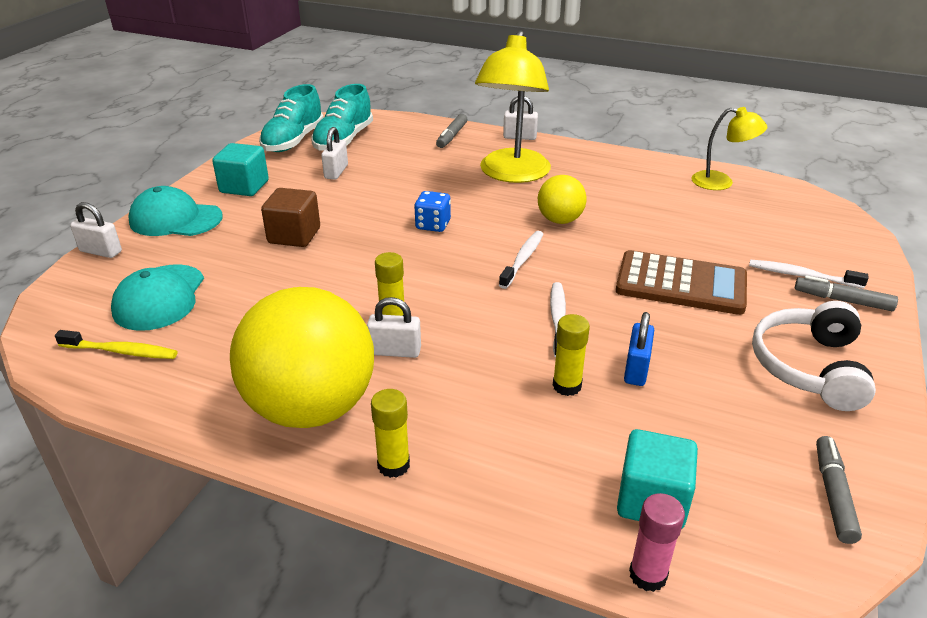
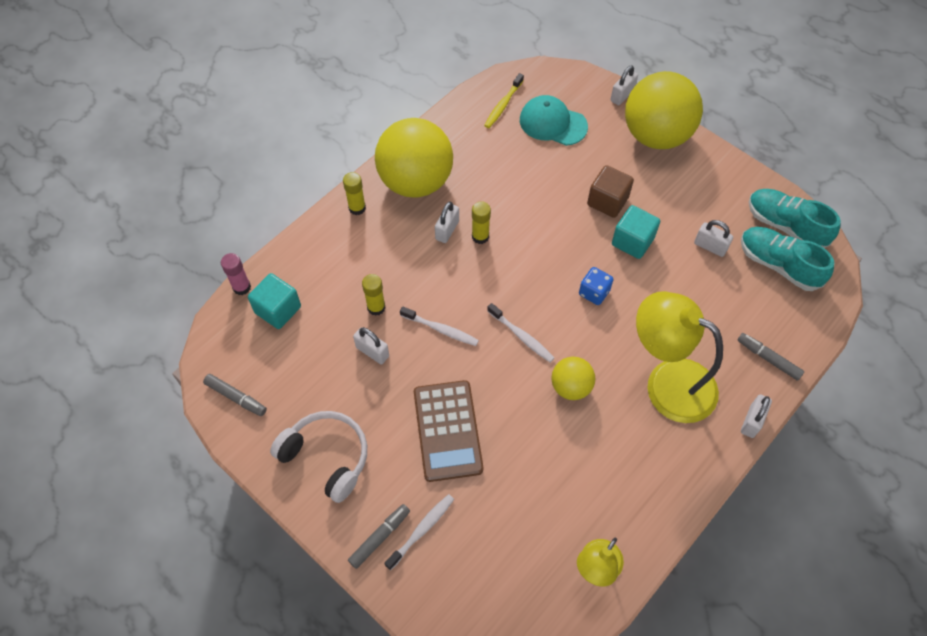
camera: 110 degrees right, 25 degrees up
turquoise cap [128,186,223,236] -> yellow ball [625,71,703,149]
turquoise cube [212,143,269,196] -> turquoise cube moved to [612,205,660,259]
brown calculator [616,250,747,315] -> brown calculator turned 45 degrees counterclockwise [414,380,483,482]
blue padlock [624,312,654,386] -> white padlock [353,327,389,364]

